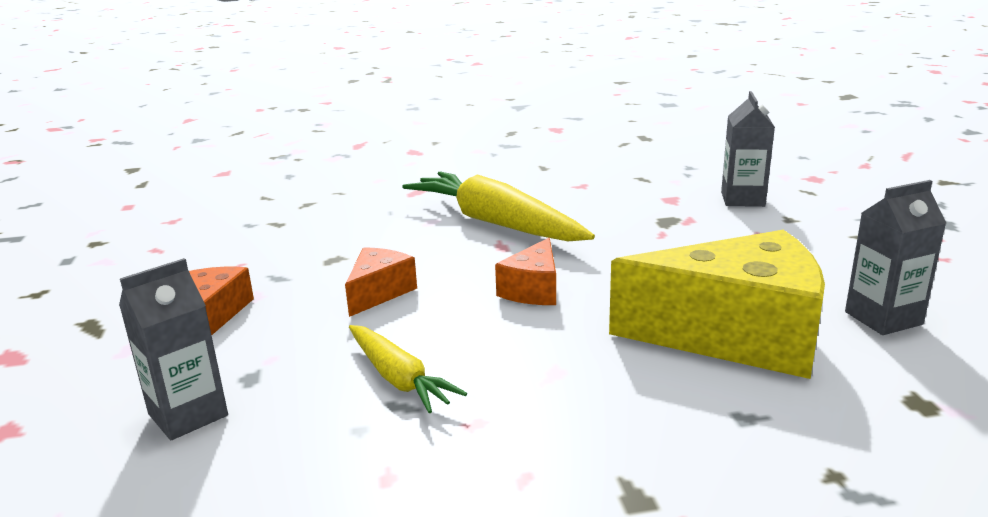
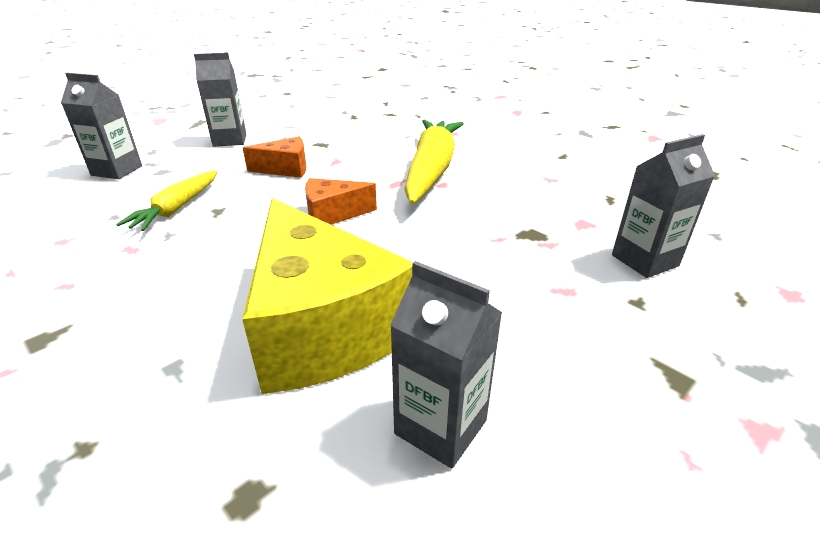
camera: 55 degrees right, 10 degrees up
orange cheese [189,267,254,335] -> grey carton [194,53,246,147]

